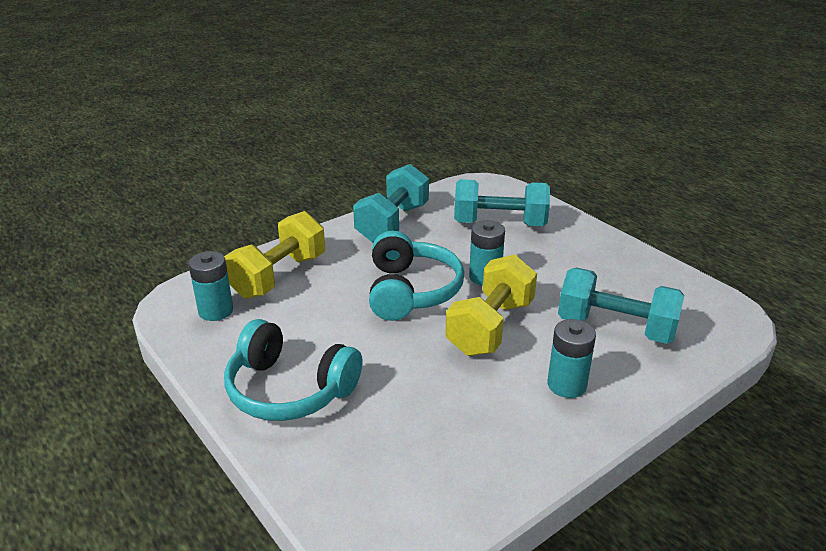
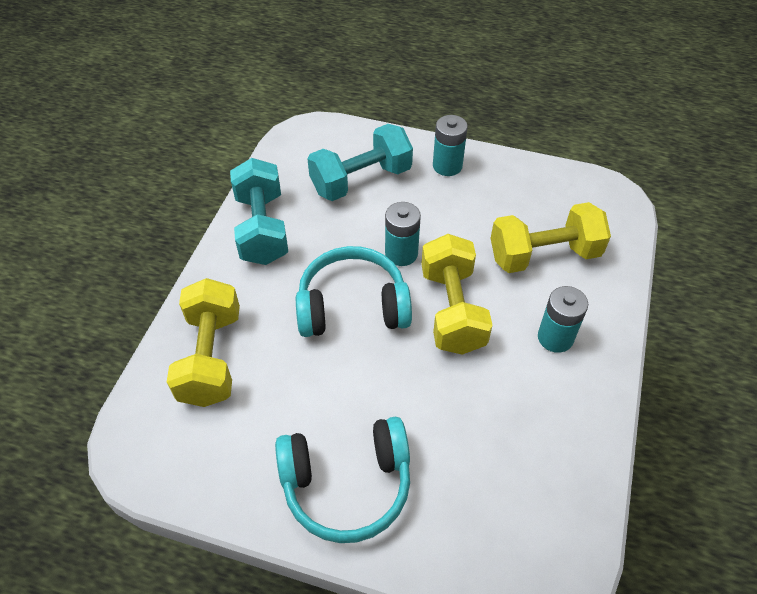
camera: 35 degrees left, 20 degrees up
turquoise battery [189,251,233,321] -> turquoise battery moved to [433,115,468,176]
turquoise headphones [369,230,464,321] -> turquoise headphones turned 60 degrees counterclockwise [296,246,412,337]
turquoise dumbbell [558,268,684,344] -> yellow dumbbell [491,202,611,273]

